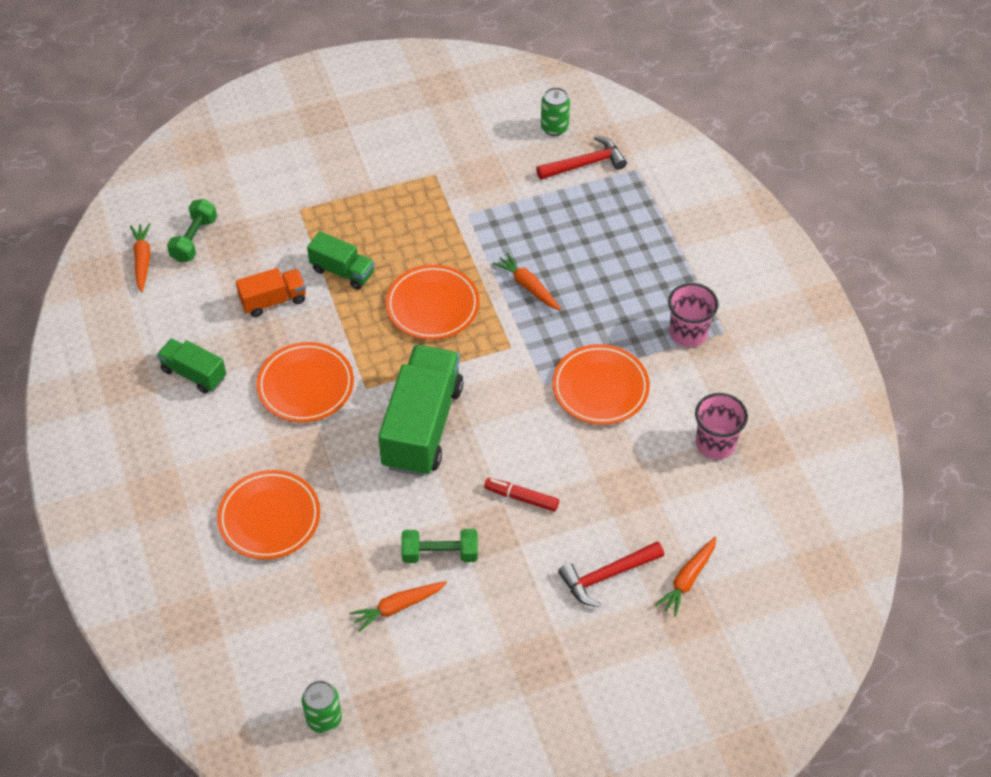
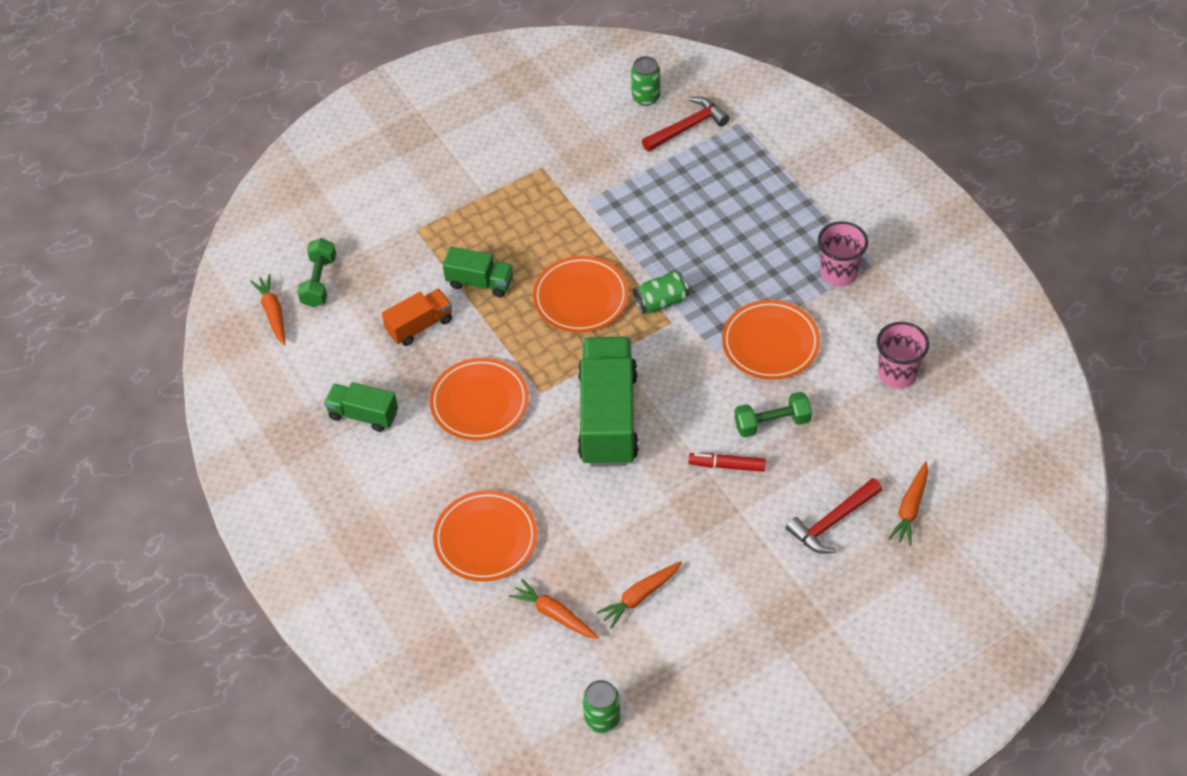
camera: 10 degrees left, 0 degrees up
green dumbbell [401,529,478,563] -> green dumbbell moved to [734,392,812,438]
orange carrot [493,252,561,310] -> orange carrot moved to [509,579,599,639]
none -> green can [633,271,689,314]

